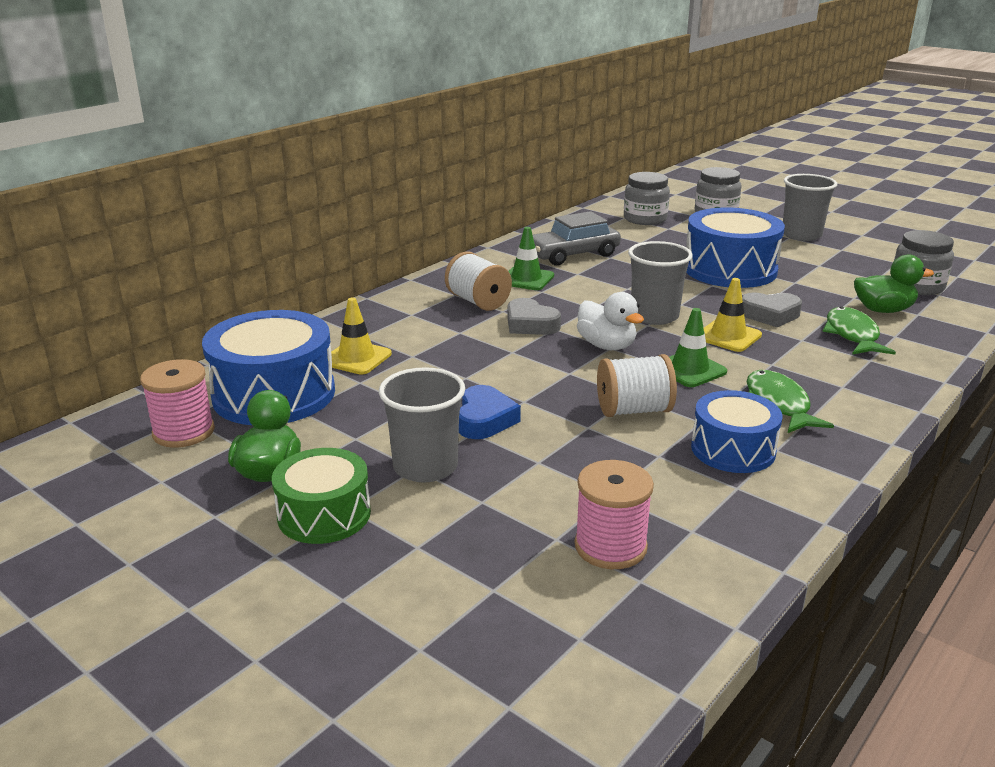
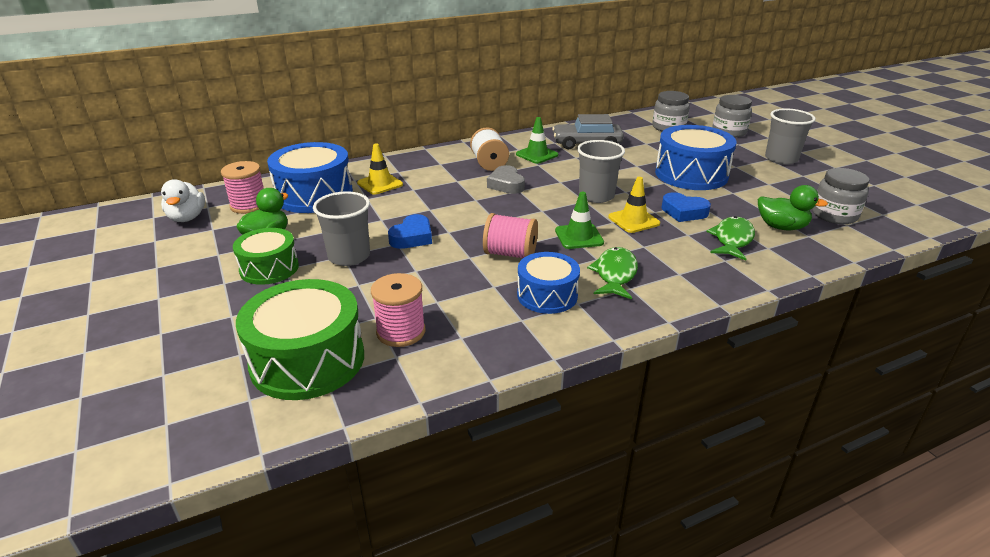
camera: 25 degrees right, 5 degrees up
white duck [577,292,644,350] -> white duck moved to [161,179,205,222]
white spool [597,354,677,417] -> pink spool [483,213,538,258]
grey heart [742,292,802,327] -> blue heart [662,192,711,222]
none -> green drum [236,279,364,400]

